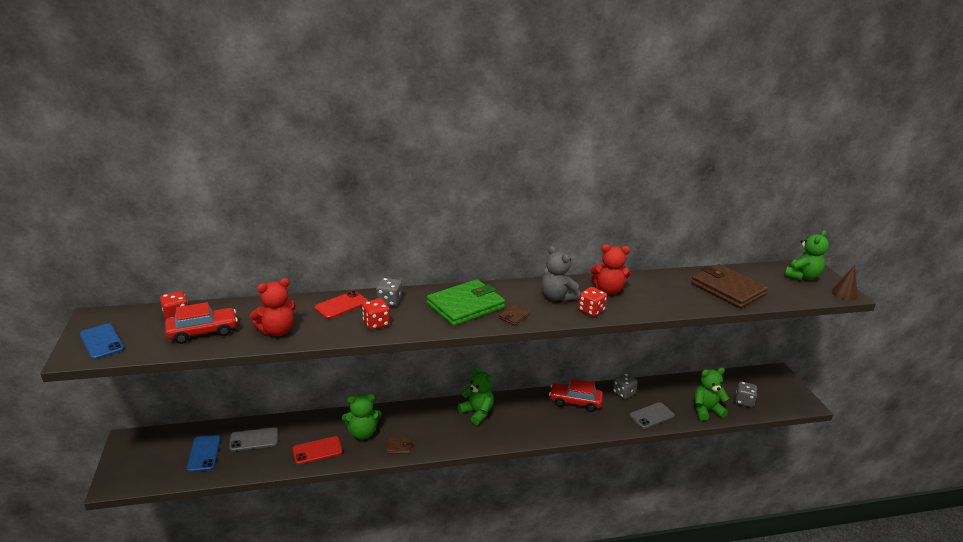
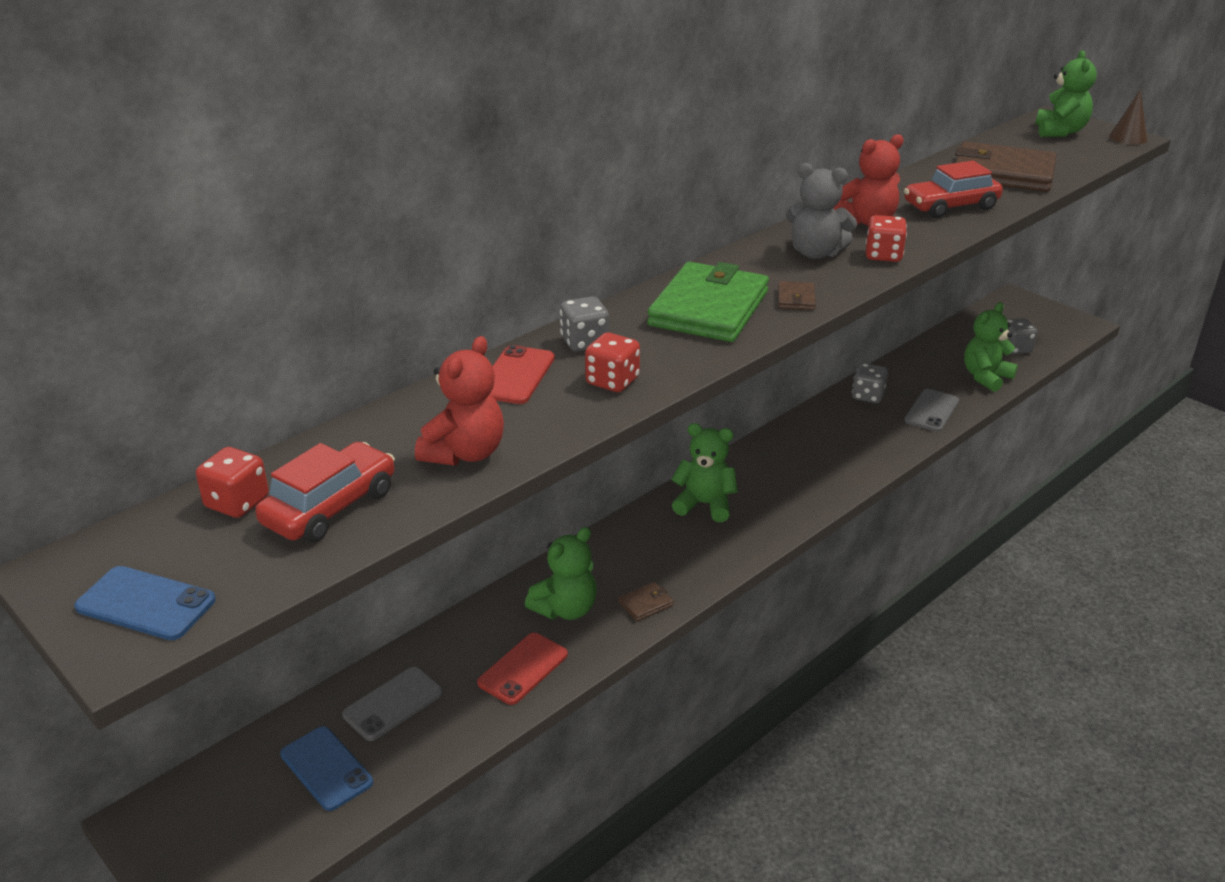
camera: 30 degrees left, 5 degrees up
red car [549,379,603,412] -> red car moved to [904,161,1003,218]

